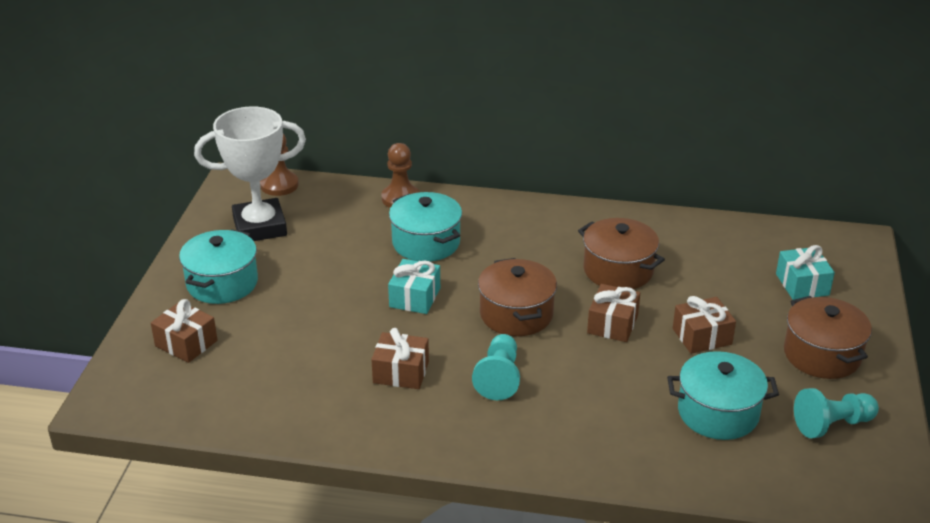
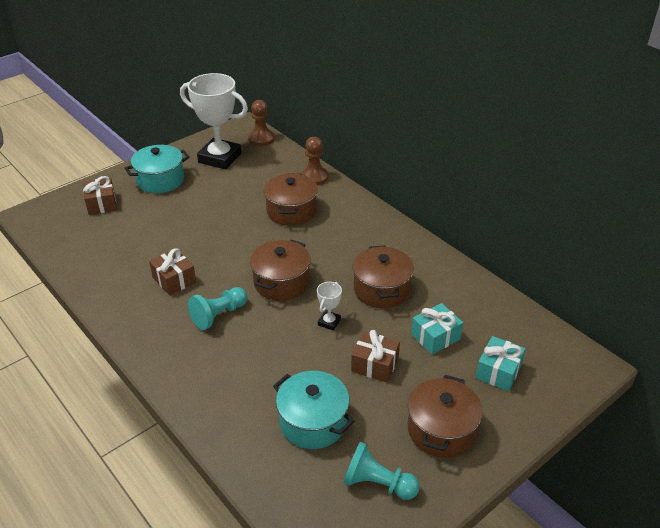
camera: 40 degrees right, 5 degrees up
turquoise gift [388,259,440,314] -> turquoise gift moved to [411,303,463,355]
turquoise pot [389,192,462,261] -> brown pot [264,173,318,226]
brown gift [587,284,640,342] -> white trophy [317,282,342,331]

